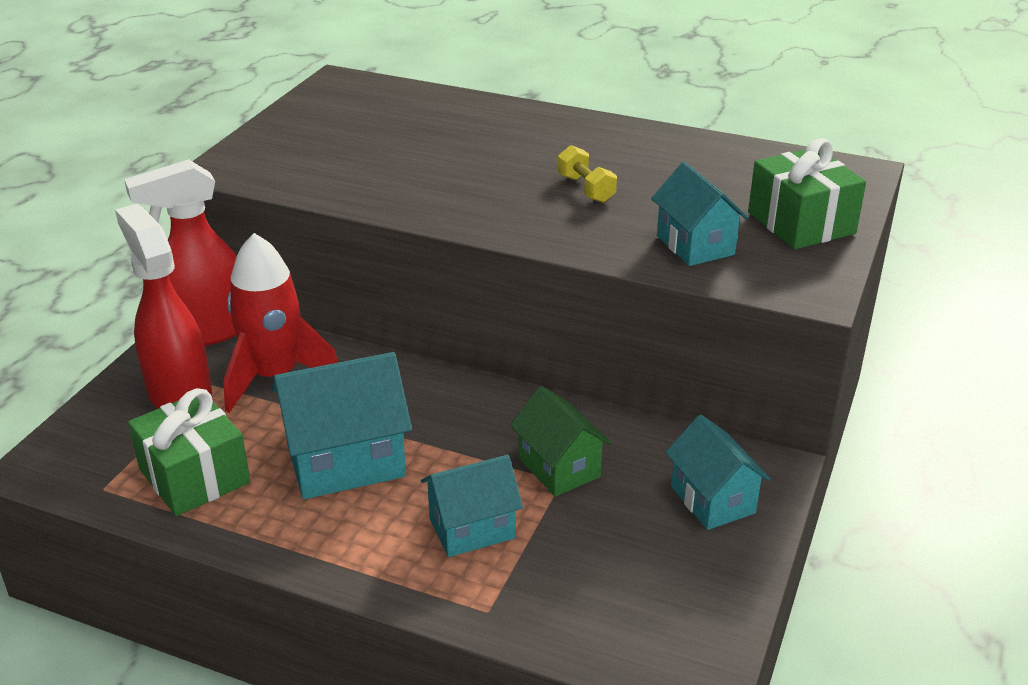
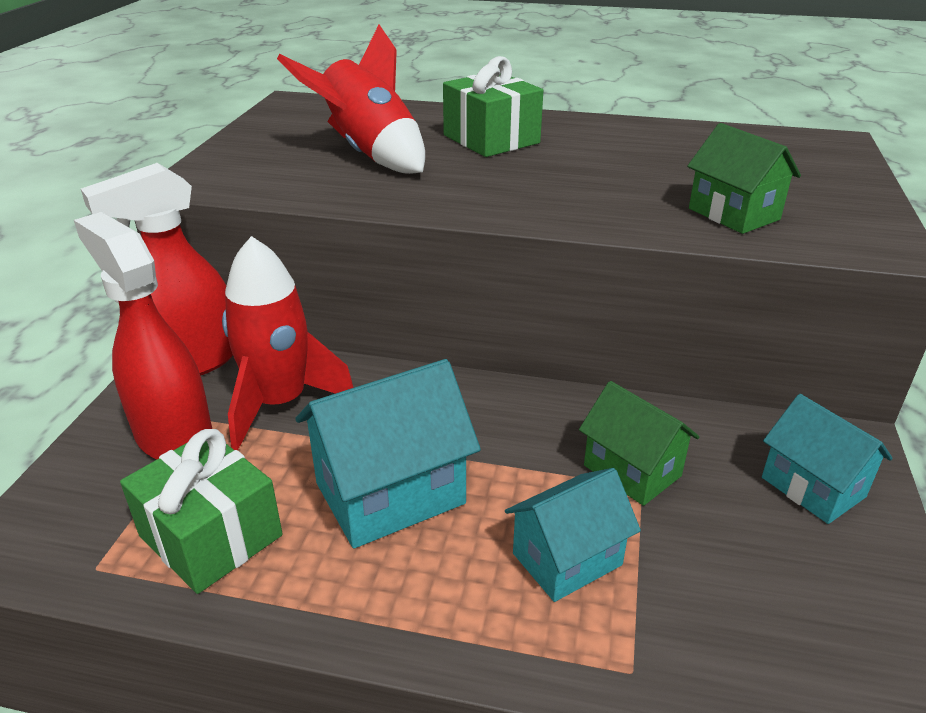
camera: 10 degrees left, 0 degrees up
yellow dumbbell [557,145,617,203] -> none
turquoise house [651,162,749,266] -> green house [687,123,801,234]
green gift [748,138,866,249] -> green gift moved to [443,56,543,157]
none -> red rocket [277,25,425,174]

